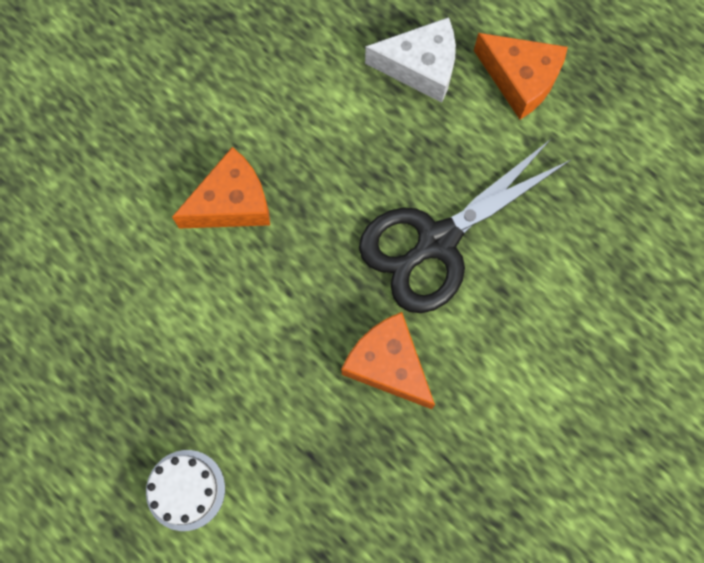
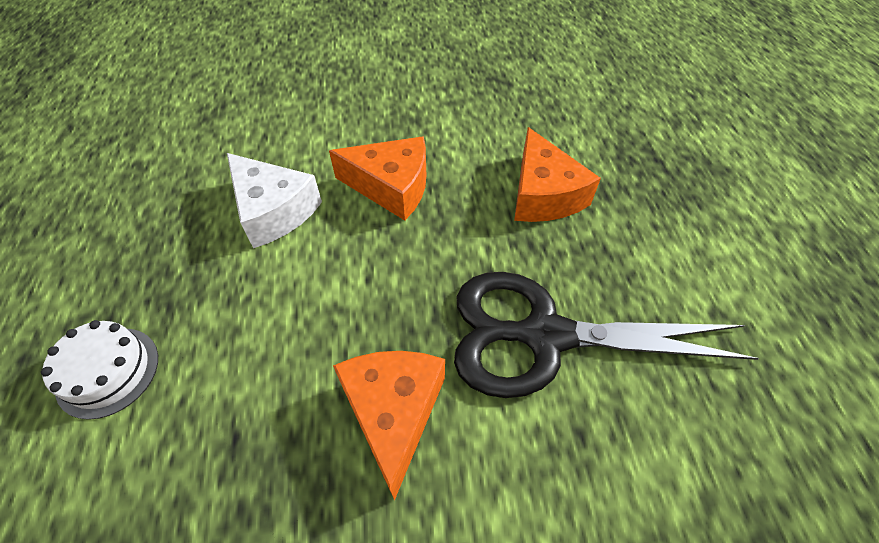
camera: 40 degrees right, 20 degrees down
white cheese [365,17,456,102] -> white cheese moved to [227,153,322,248]
orange cheese [474,33,568,120] -> orange cheese moved to [514,127,601,222]

